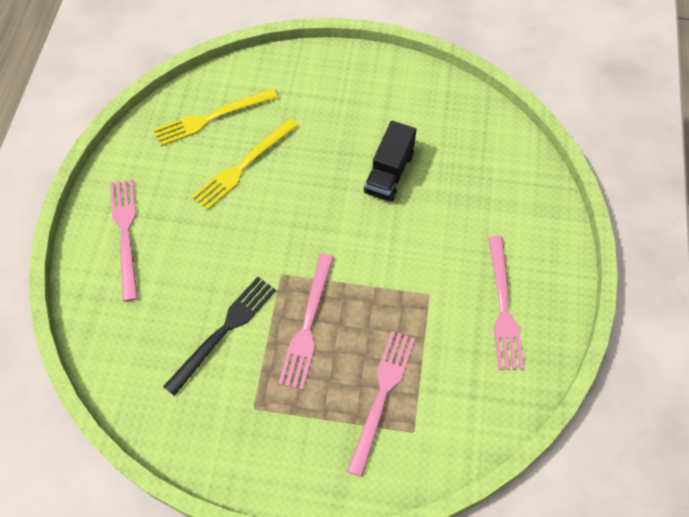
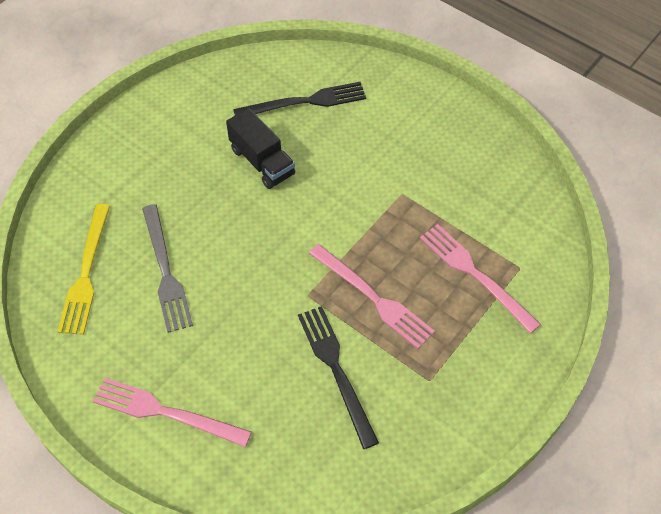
camera: 60 degrees left, 5 degrees down
yellow fork [192,118,298,210] -> grey fork [142,204,193,333]
pink fork [488,236,524,370] -> none
none -> black fork [233,82,366,115]

